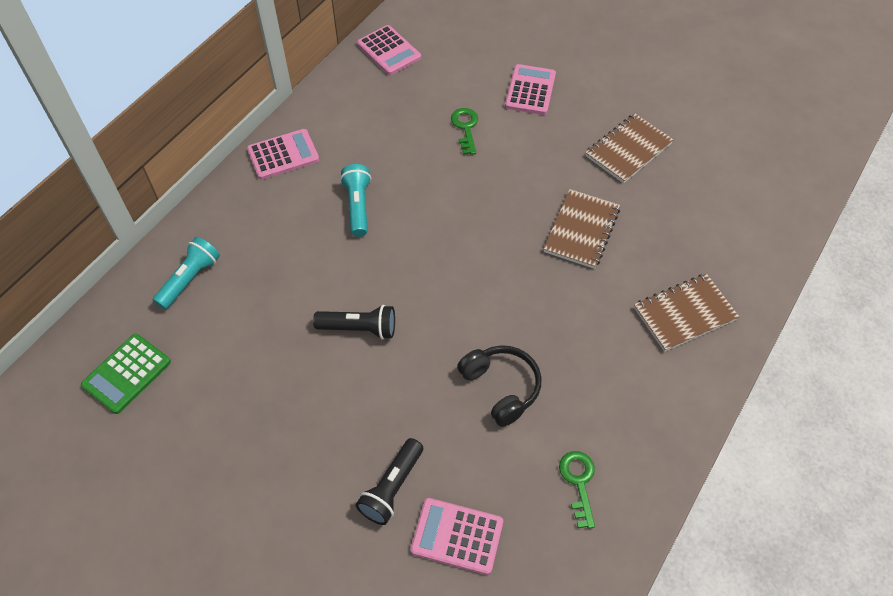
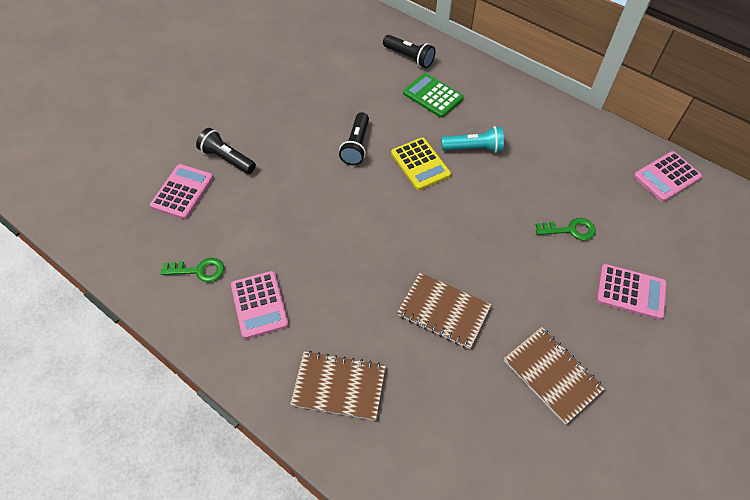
camera: 95 degrees right, 0 degrees up
green calculator [81,334,171,414] -> green calculator moved to [403,73,464,118]
turquoise flashlight [153,237,220,310] -> black flashlight [383,35,436,68]
pink calculator [247,129,319,180] -> pink calculator moved to [231,271,289,339]
black headphones [457,345,541,427] -> none
brown notebook [634,274,739,352] -> brown notebook turned 60 degrees counterclockwise [290,351,386,421]
none -> yellow calculator [391,138,451,190]

